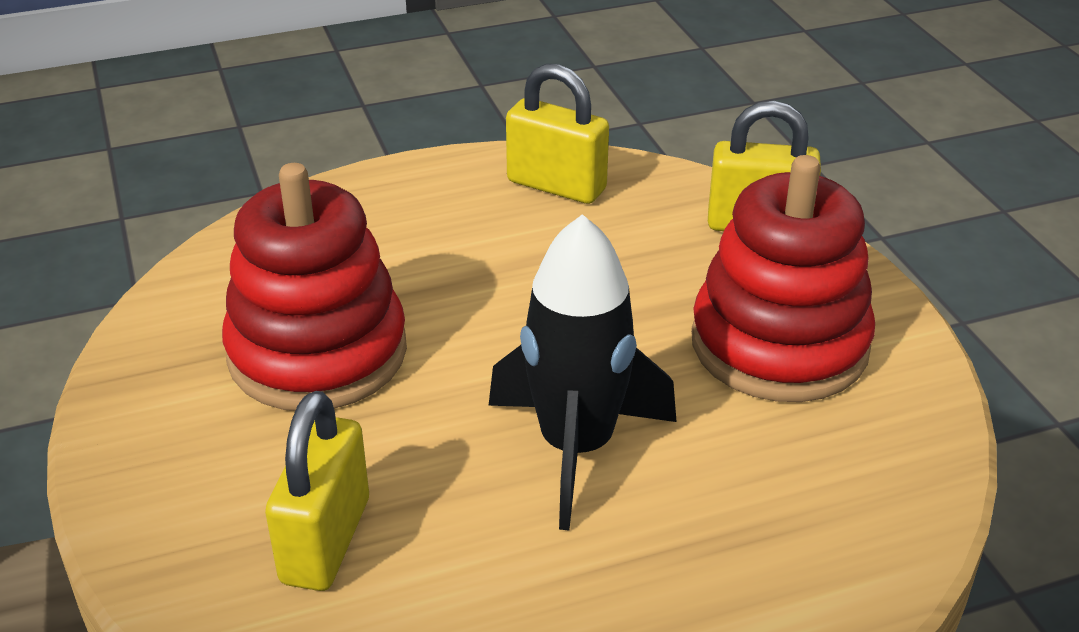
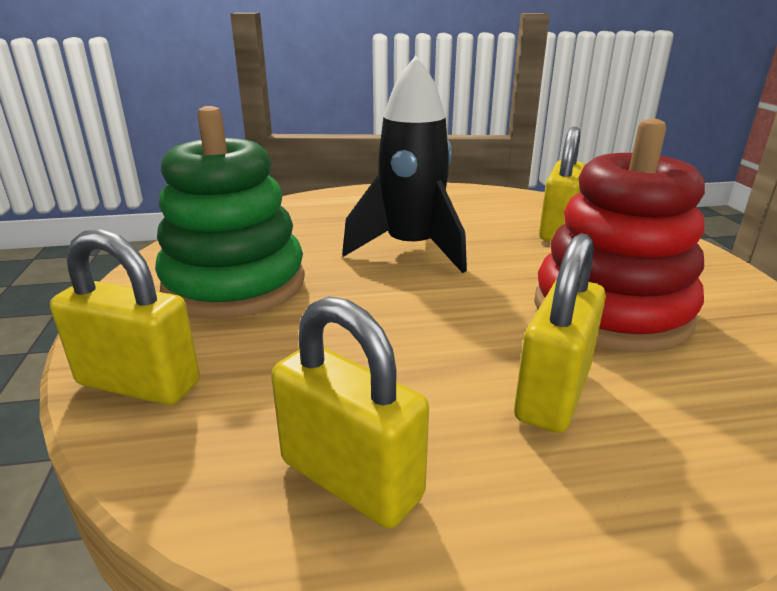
camera: 170 degrees left, 10 degrees down
red stacking toy [691,155,875,402] -> green stacking toy [155,106,305,319]
none -> yellow padlock [514,233,606,433]

